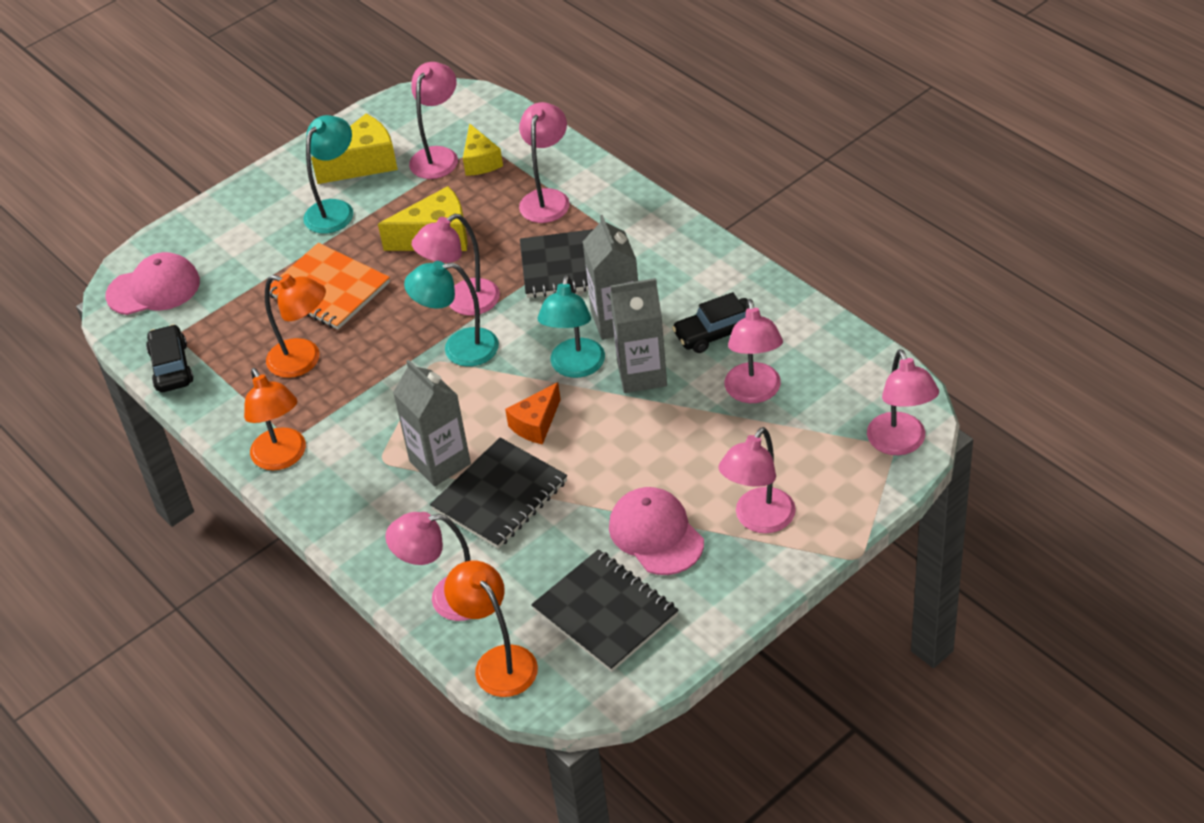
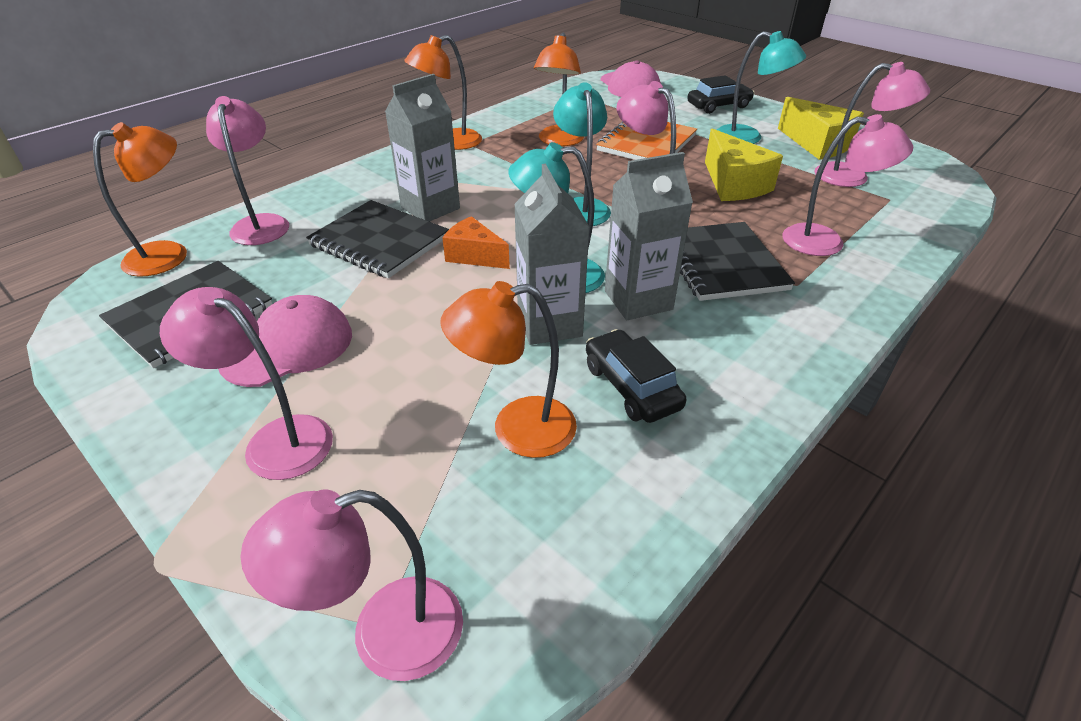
camera: 80 degrees right, 5 degrees down
black car [146,324,193,392] -> black car moved to [688,75,755,114]
yellow cheese [463,123,503,176] -> none
pink lamp [725,299,783,403] -> orange lamp [440,281,577,458]

